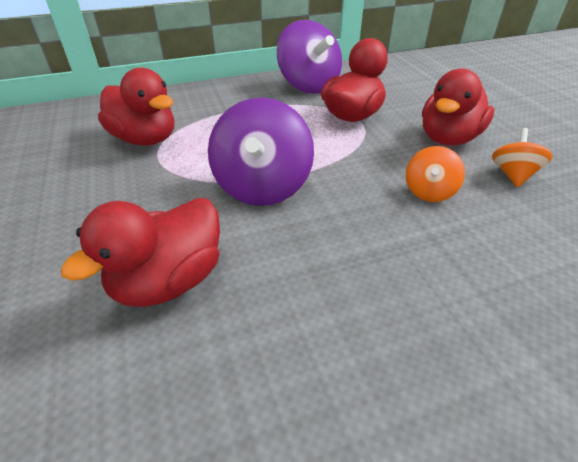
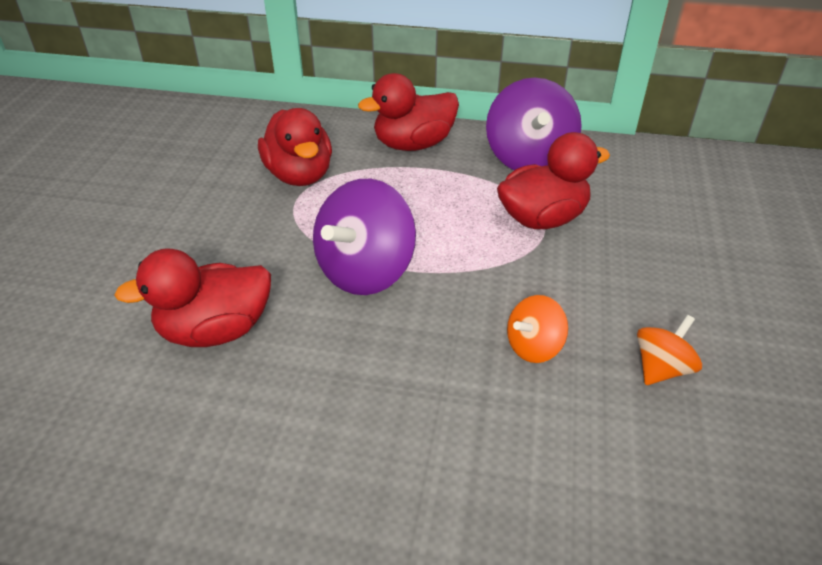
camera: 30 degrees right, 0 degrees up
red duck [422,68,494,146] -> red duck moved to [358,73,459,151]

